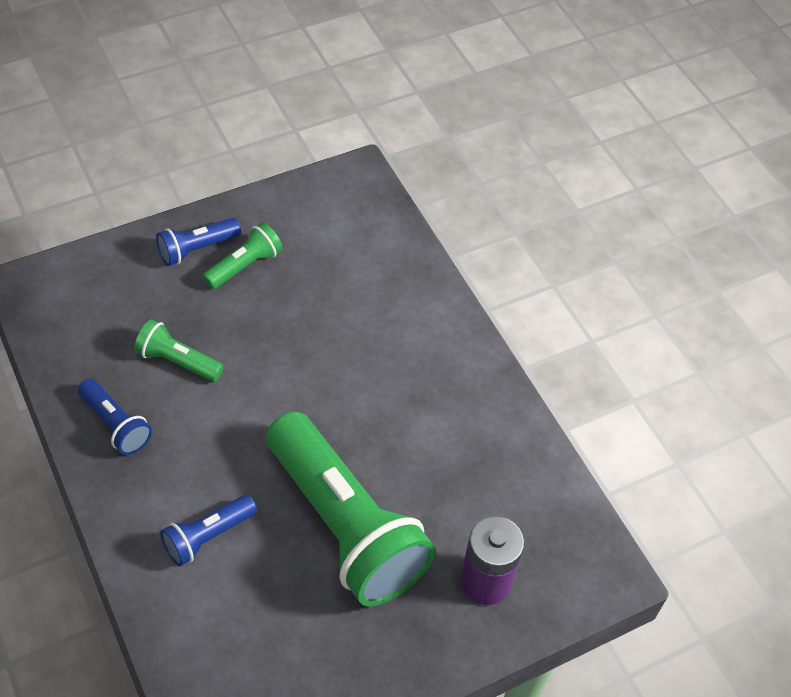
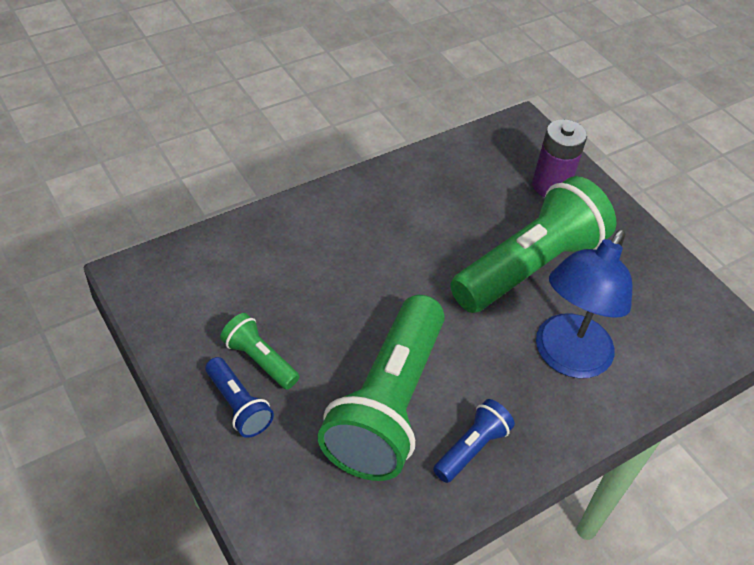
camera: 95 degrees left, 5 degrees down
green flashlight [134,319,224,382] -> green flashlight [318,295,445,481], size x2.22
blue flashlight [160,495,257,566] -> blue lamp [536,229,633,378]

